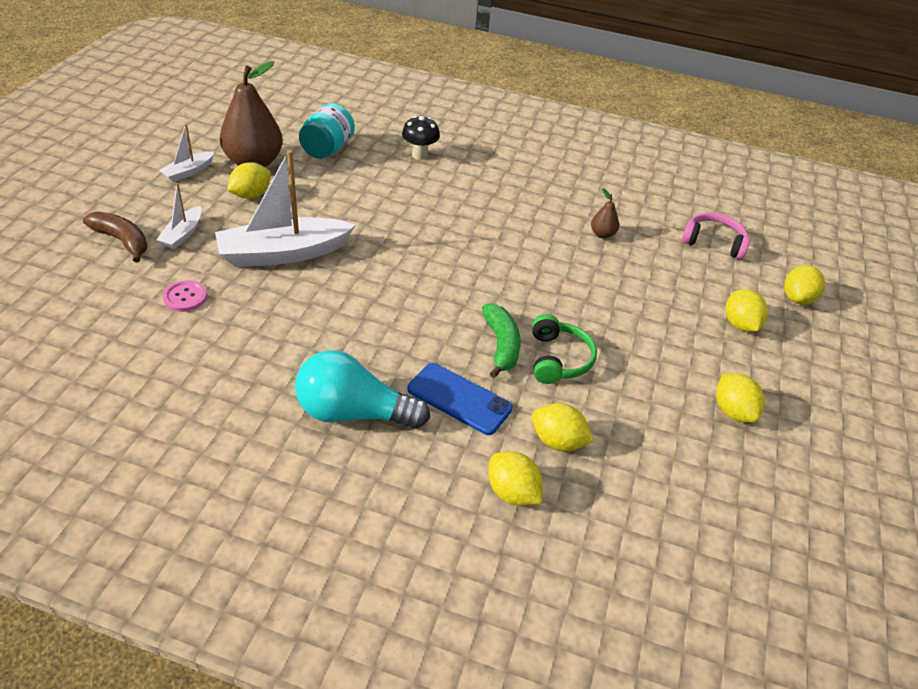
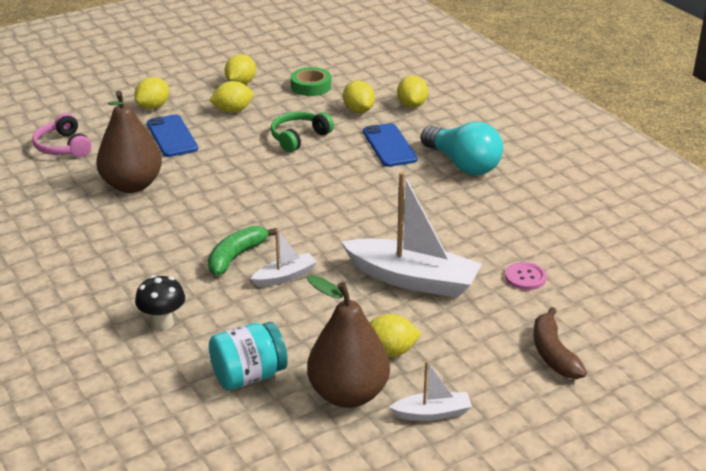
camera: 135 degrees left, 10 degrees down
white boat [156,183,202,249] -> white boat moved to [251,229,317,287]
green banana [482,303,521,378] -> green banana moved to [208,226,277,276]
brown pear [591,188,619,238] -> brown pear [96,91,162,193], size x2.28
yellow lemon [784,265,825,305] -> yellow lemon moved to [209,81,254,113]
none -> blue phone [147,114,198,157]
none -> green tape [291,67,331,96]

